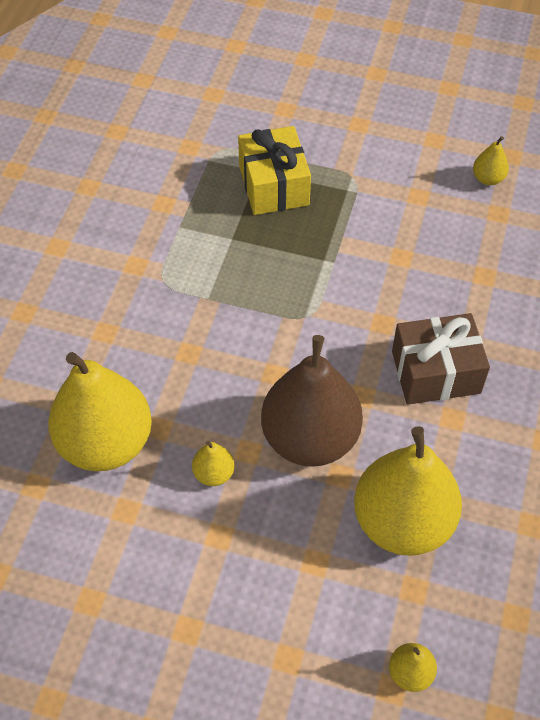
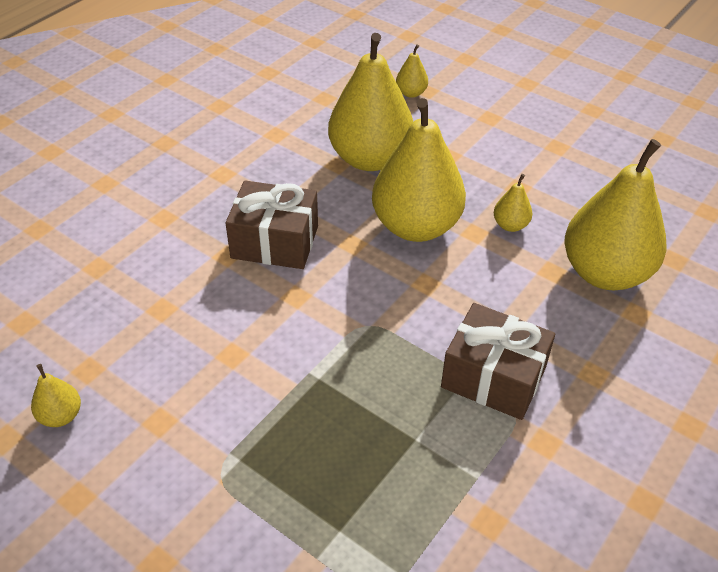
camera: 160 degrees left, 10 degrees down
yellow gift [238,126,311,215] -> none
brown pear [261,335,363,467] -> yellow pear [372,98,466,242]
none -> brown gift [441,303,555,420]

